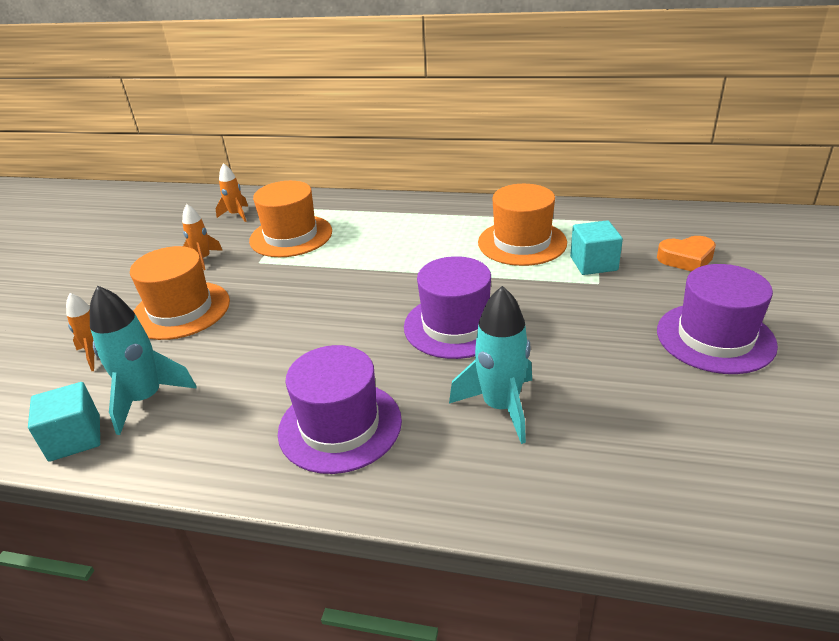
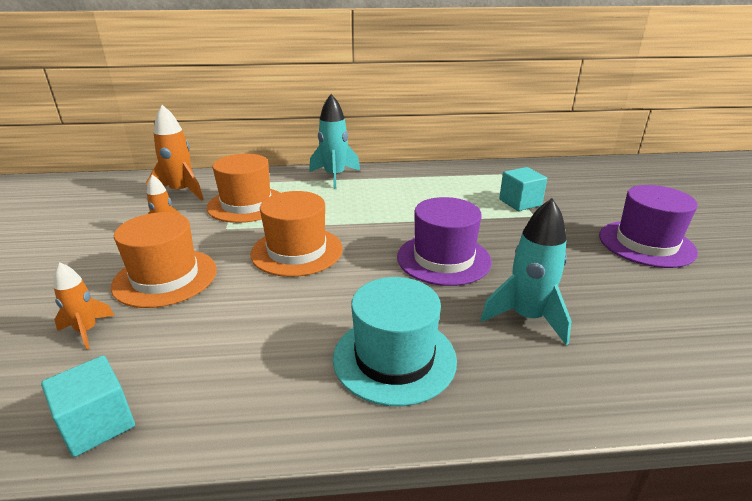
camera: 20 degrees left, 5 degrees down
turquoise rocket [90,286,197,435] -> turquoise rocket moved to [309,94,360,189]
orange rocket [216,163,248,222] -> orange rocket [146,105,204,201], size x1.67
purple hat [278,345,402,474] -> turquoise hat [333,277,457,406]
orange hat [478,184,567,266] -> orange hat moved to [250,191,343,277]
orange heart [657,236,716,271] -> none

